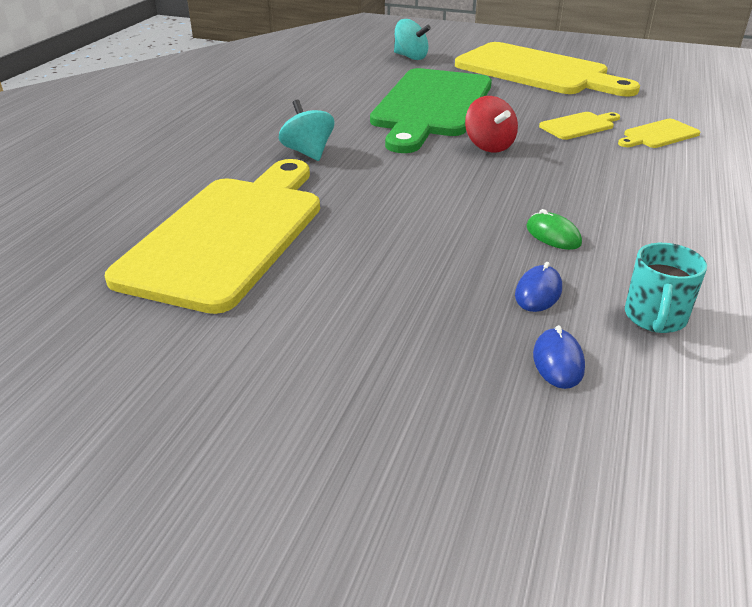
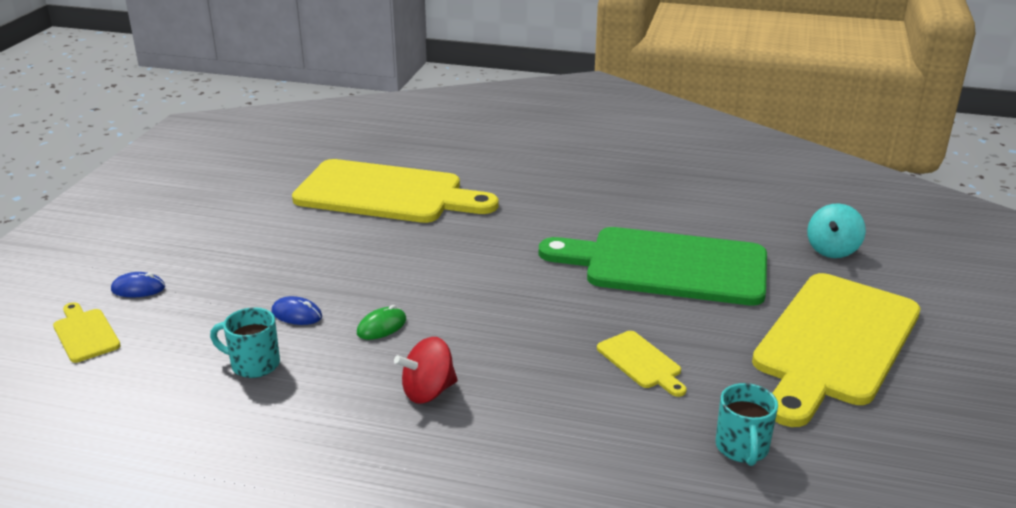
camera: 85 degrees right, 5 degrees down
turquoise spinning top [279,100,334,161] -> none
red spinning top [465,96,518,153] -> red spinning top moved to [394,337,458,404]
blue mouse [533,325,585,389] -> blue mouse moved to [111,272,165,297]
yellow cutting board [618,119,700,148] -> yellow cutting board moved to [53,302,121,363]
none -> turquoise mug [716,383,778,466]

